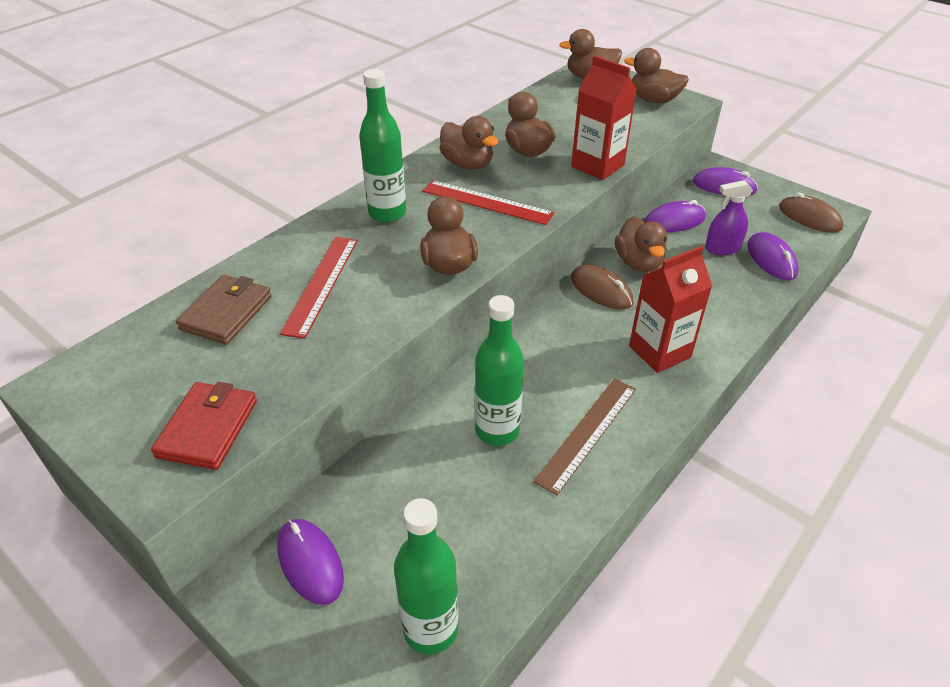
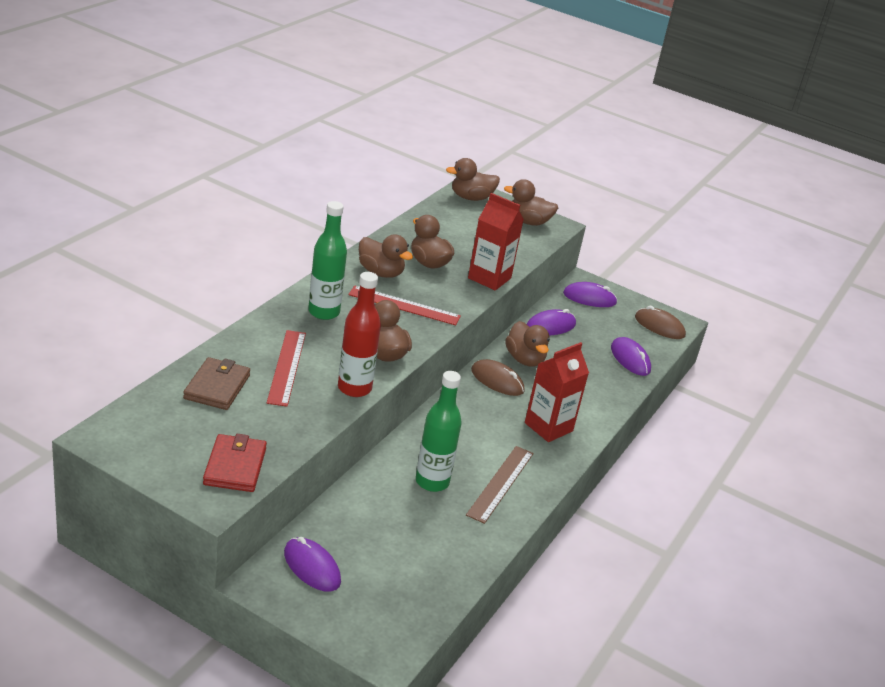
camera: 15 degrees left, 10 degrees down
green bottle [394,498,458,655] -> none
purple spray bottle [705,180,753,255] -> none
none -> red bottle [338,272,381,397]

